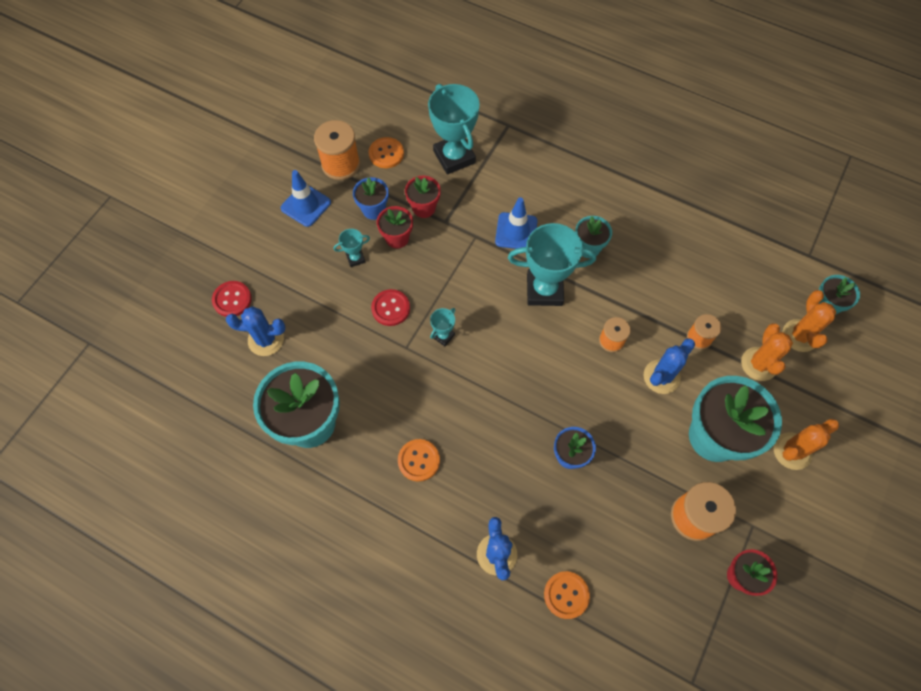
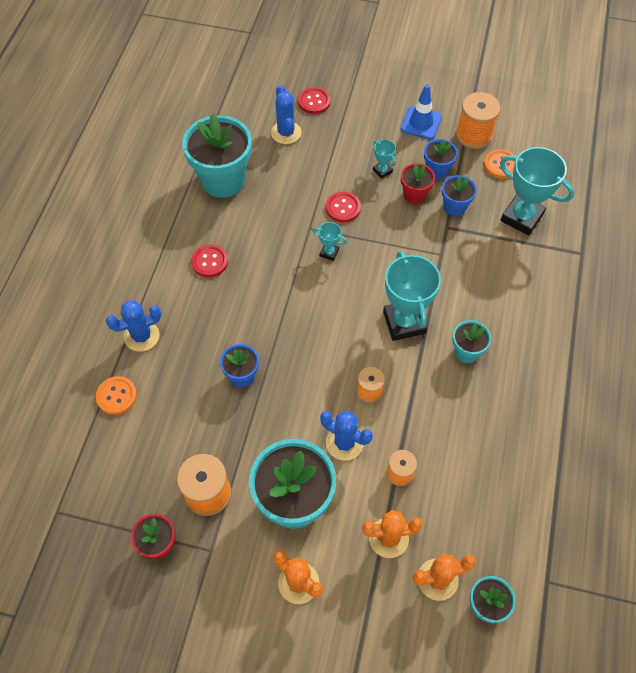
camera: 75 degrees right, 5 degrees down
orange button [398,439,440,482] -> red button [191,244,228,277]
red flower pot [405,176,441,218] -> blue flower pot [442,175,477,216]
turquoise trophy [428,84,480,174] -> turquoise trophy turned 75 degrees clockwise [500,147,574,235]
blue traffic cone [495,197,537,249] -> none

